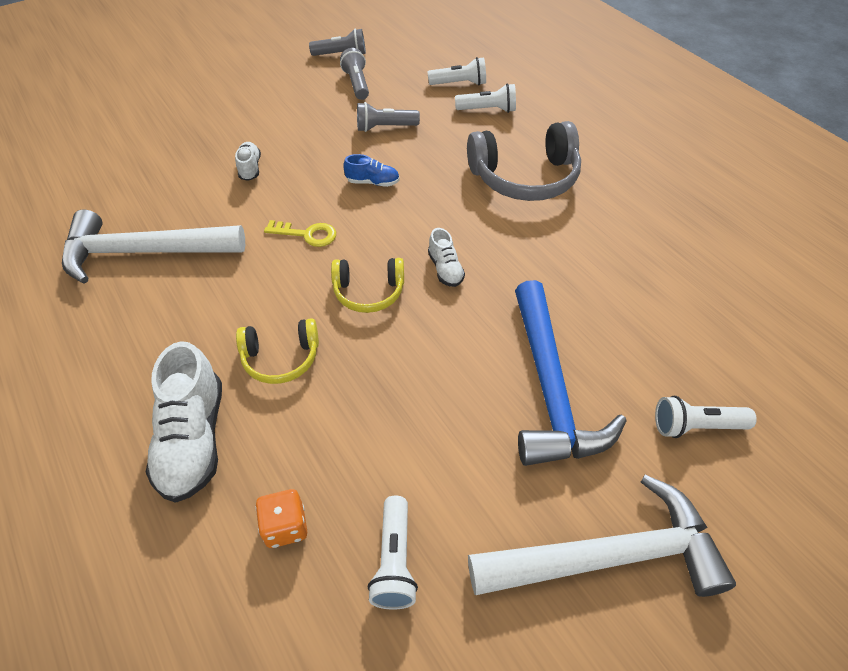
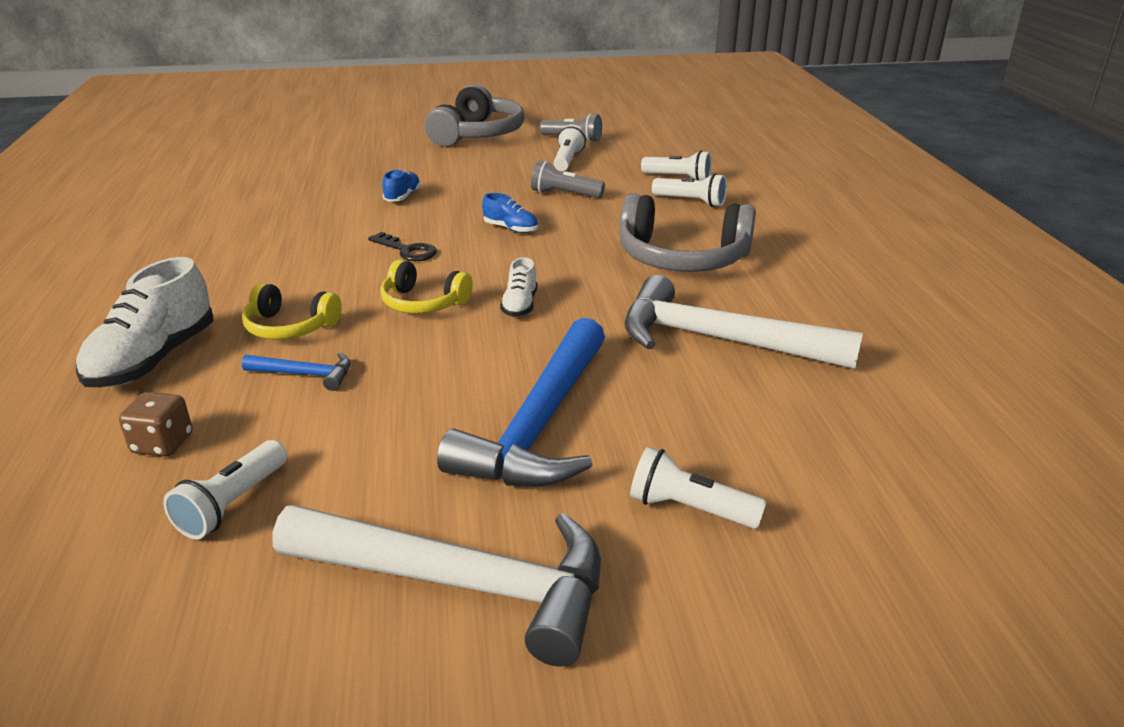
camera: 25 degrees right, 20 degrees down
white hammer [62,209,245,284] -> white hammer moved to [624,275,863,369]
white shoe [235,142,261,181] -> blue shoe [382,169,421,202]
orange dice [255,489,307,548] -> brown dice [119,392,192,457]
yellow key [264,220,336,247] -> black key [368,232,437,261]
grey flashlight [340,48,369,100] -> white flashlight [554,124,586,171]
none -> blue hammer [242,353,351,391]
none -> grey headphones [425,84,524,147]

